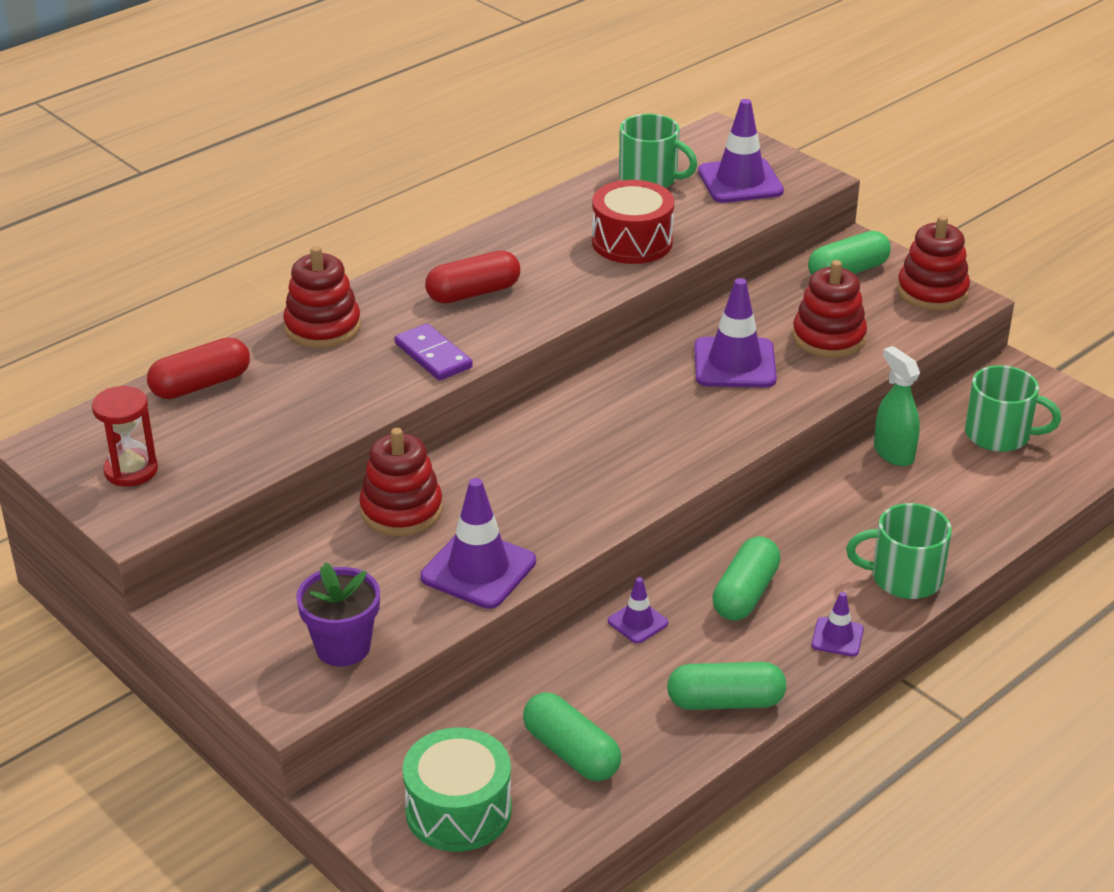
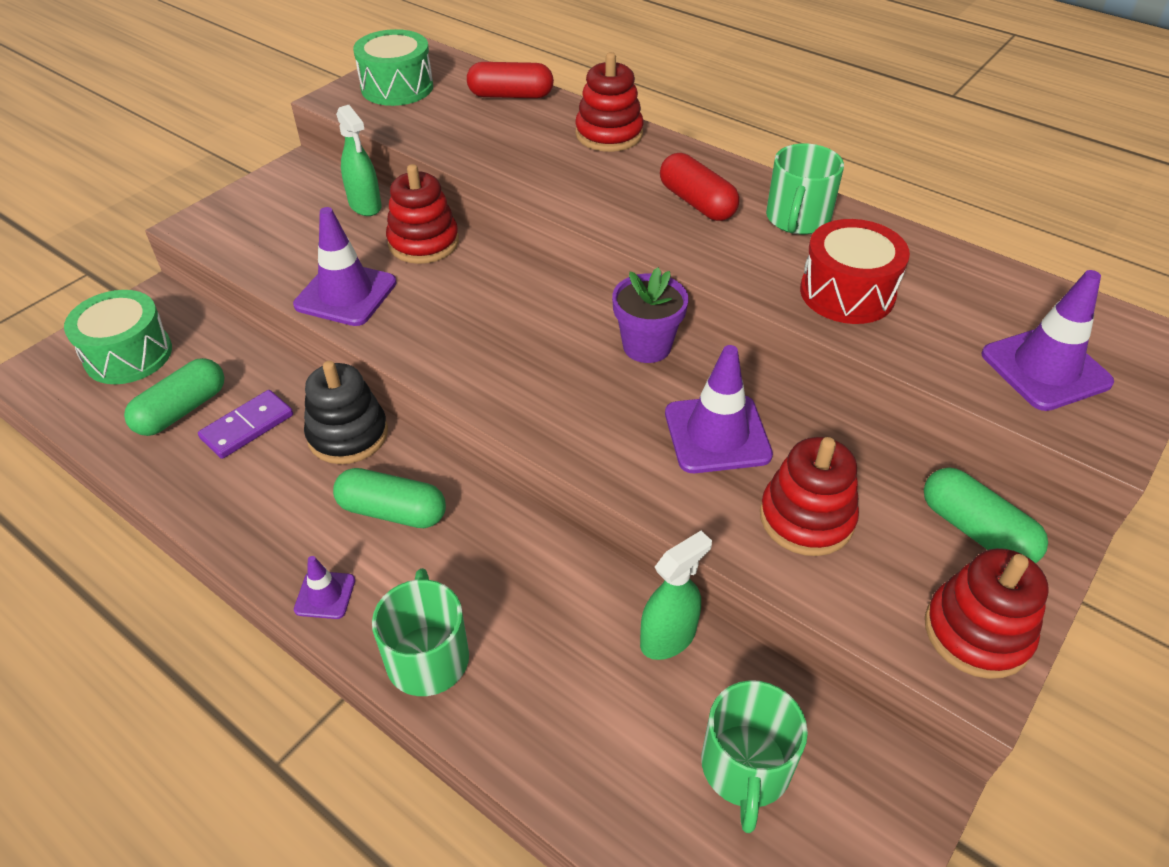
camera: 80 degrees right, 10 degrees up
red hourglass [92,386,158,486] -> green drum [353,29,433,106]
red capsule [147,337,250,399] -> red capsule turned 45 degrees counterclockwise [467,62,554,98]
purple flower pot [296,562,380,666] -> purple flower pot moved to [612,267,689,363]
purple domino [395,323,473,381] -> purple domino moved to [198,390,293,459]
purple traffic cone [608,577,668,643] -> black stacking toy [304,361,388,464]
green mug [619,114,697,188] -> green mug moved to [766,144,844,234]
green capsule [667,662,786,710] -> none
none -> green spray bottle [336,105,382,216]

